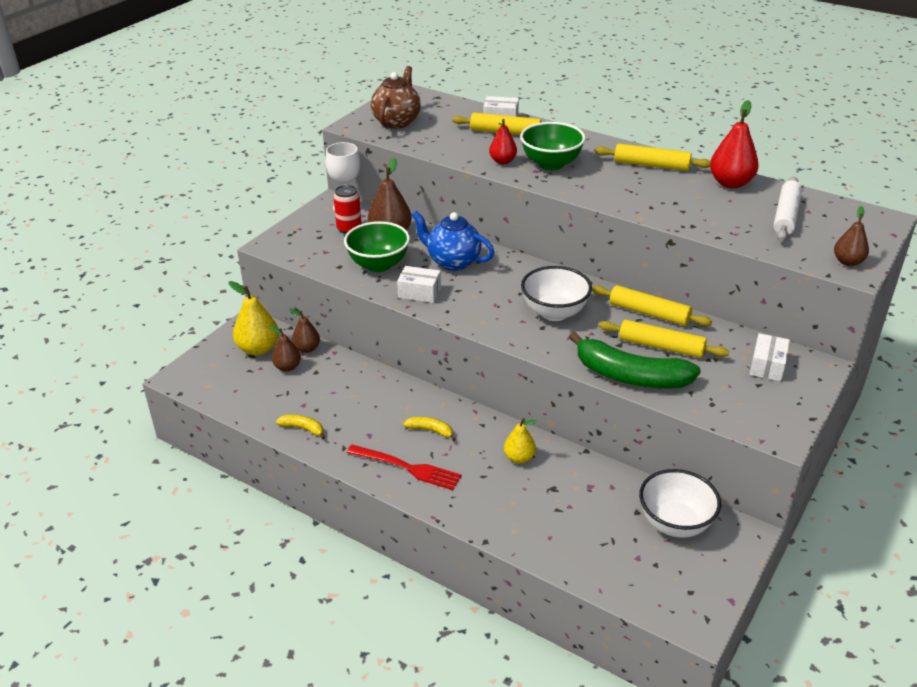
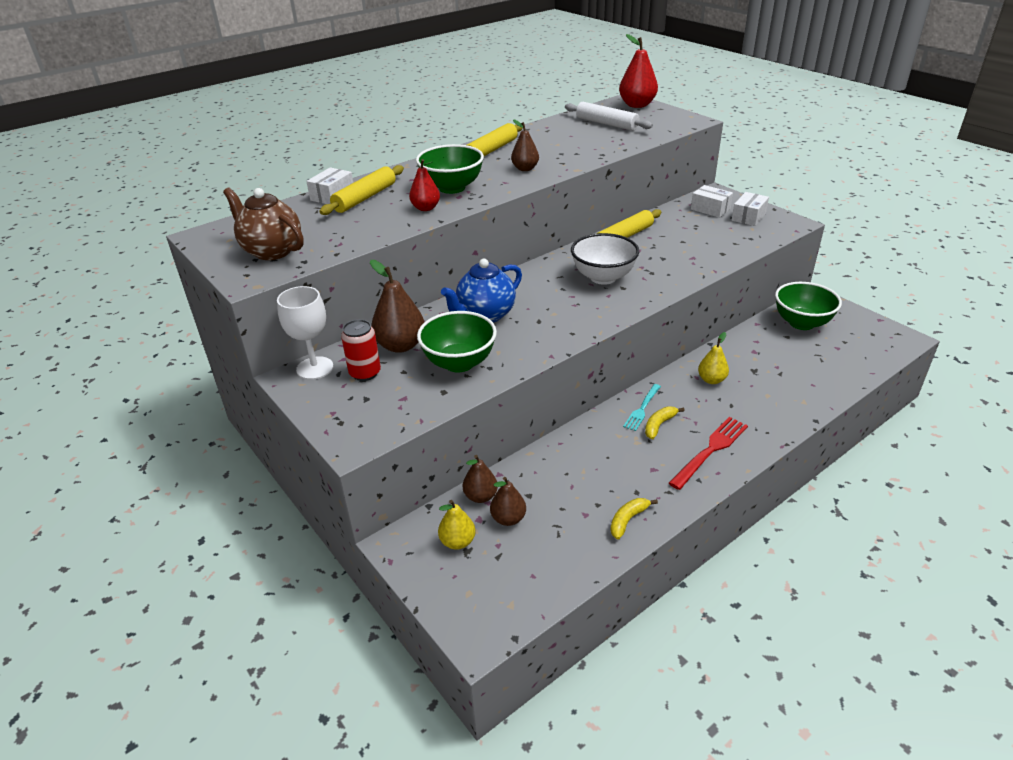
camera: 70 degrees left, 0 degrees up
yellow pear [228,281,279,356] -> yellow pear [438,500,476,550], size x0.62
white box [397,266,441,303] -> white box moved to [731,192,769,226]
green banana [569,331,701,389] -> none
yellow rolling pin [598,319,729,358] -> none
white bowl [639,469,721,538] -> green bowl [775,282,842,330]
red pear [710,100,759,188] -> red pear moved to [619,34,658,108]
brown pear [834,206,869,266] -> brown pear moved to [511,119,539,171]
none -> turquoise fork [623,384,661,431]

